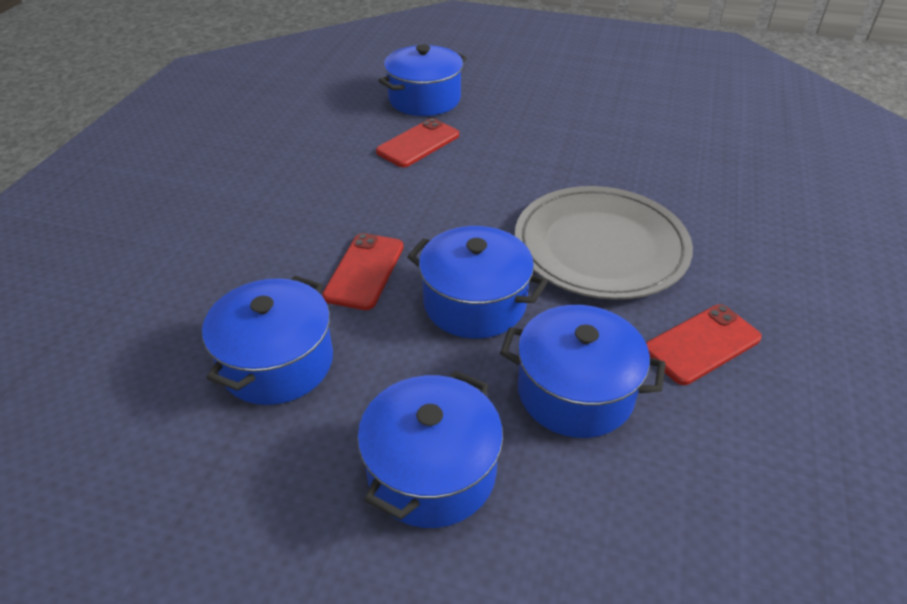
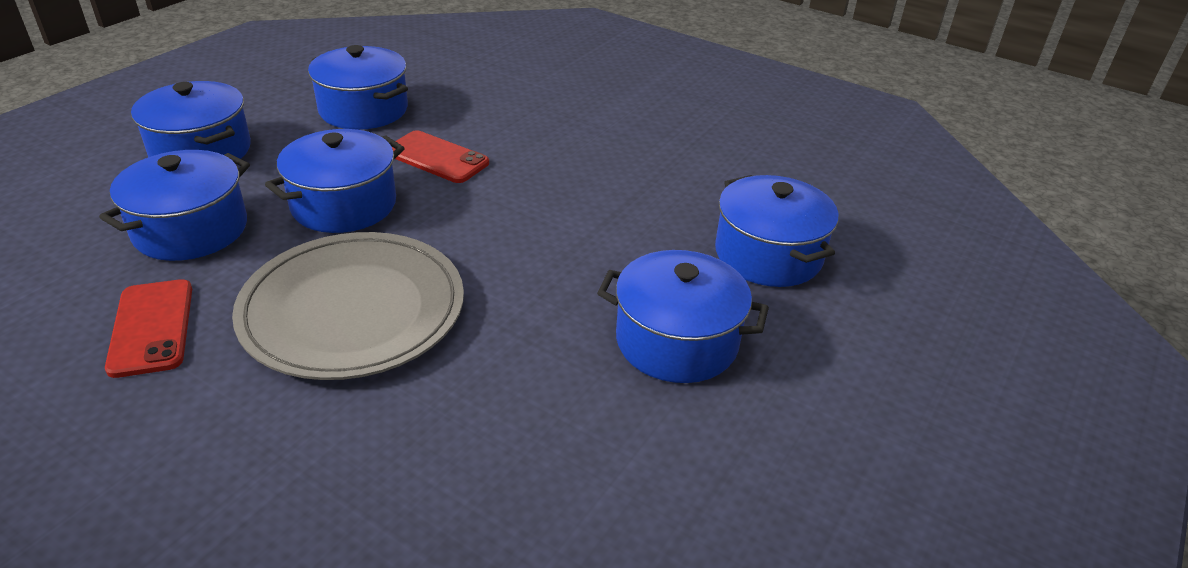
camera: 105 degrees right, 5 degrees down
red phone [376,118,459,167] -> none
none -> blue pot [597,250,769,383]

